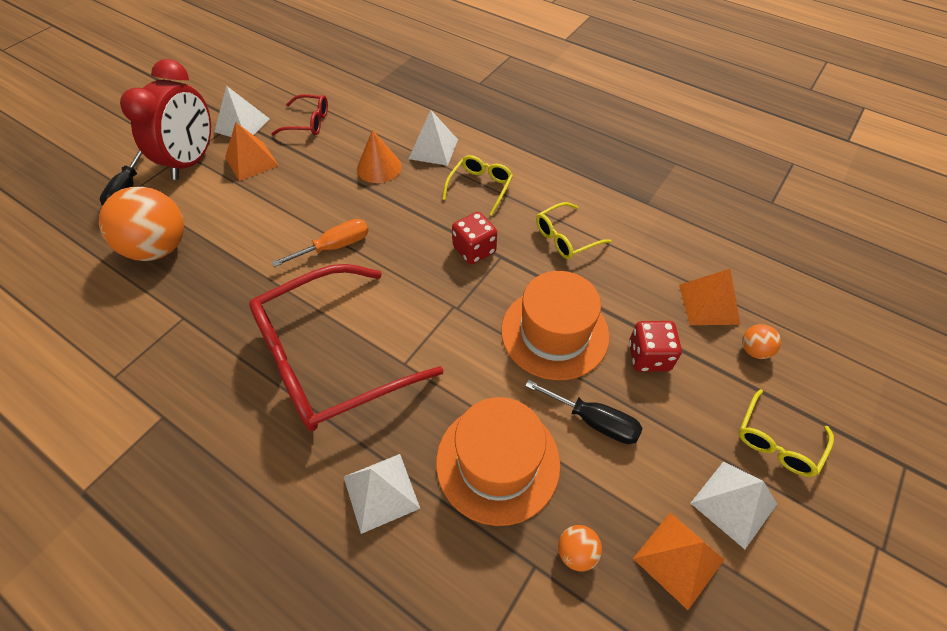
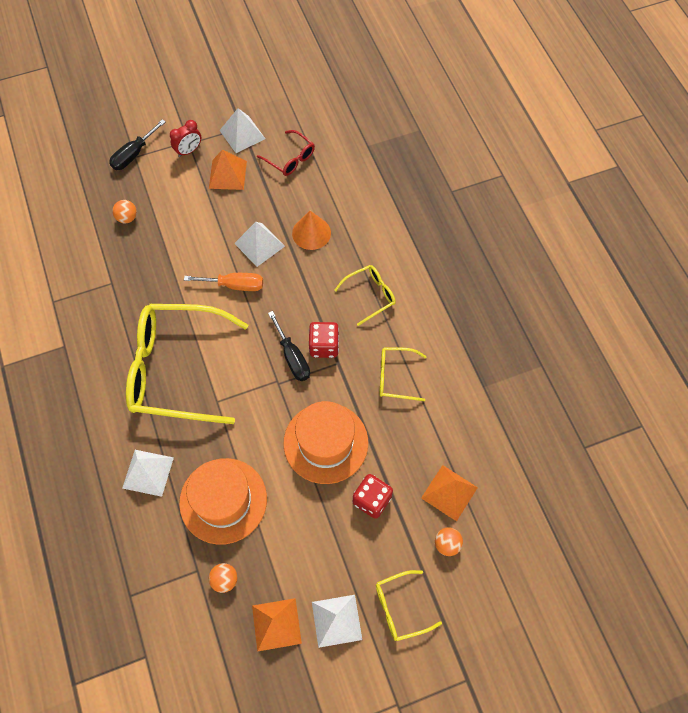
camera: 35 degrees right, 10 degrees up
orange ball [99,187,184,261] -> orange ball [112,200,137,223], size x0.43
red clock [120,59,211,180] -> red clock [170,120,201,157], size x0.47
red glasses [249,264,444,431] -> yellow glasses [126,304,248,424]
white pyramid [409,110,458,166] -> white pyramid moved to [234,222,285,267]
black screwdriver [525,380,643,444] -> black screwdriver moved to [268,311,310,381]

